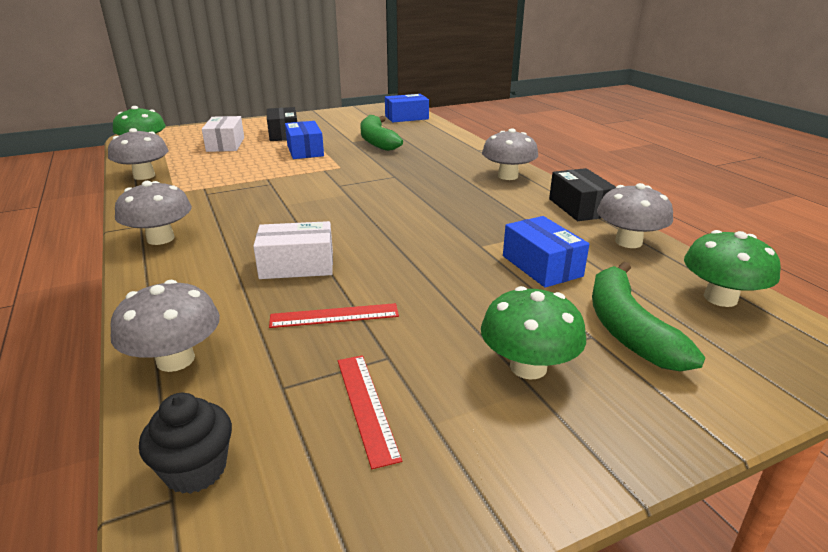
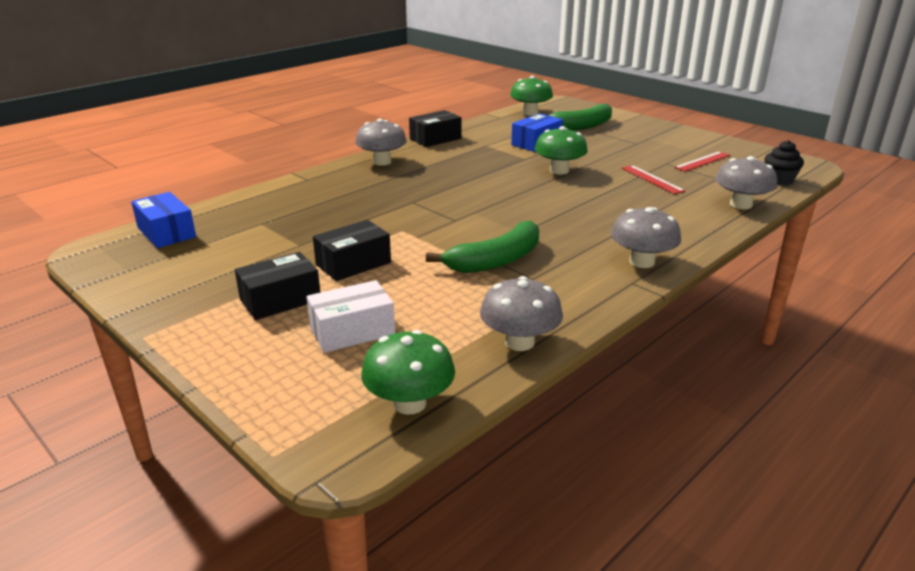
camera: 110 degrees left, 0 degrees up
white box [253,221,333,279] -> none
blue box [285,121,324,159] -> black box [313,220,391,281]
green banana [360,115,403,151] -> green banana moved to [426,221,539,273]
green mushroom [481,286,586,379] -> green mushroom moved to [535,126,588,175]
grey mushroom [597,183,673,248] -> none

